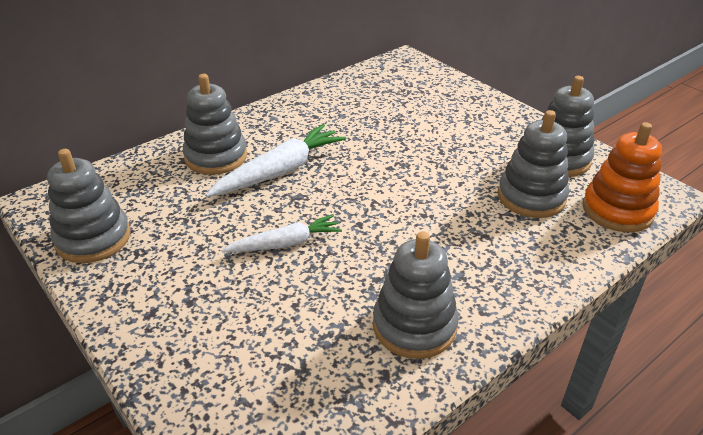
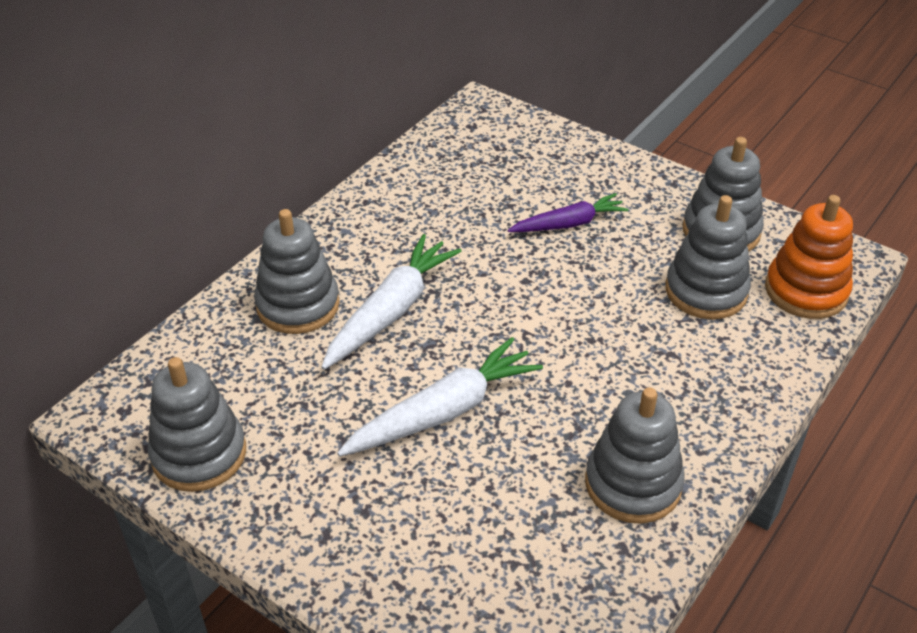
camera: 15 degrees left, 5 degrees up
white carrot [221,214,342,252] -> white carrot [337,337,543,457], size x1.53
none -> purple carrot [508,193,629,232]

